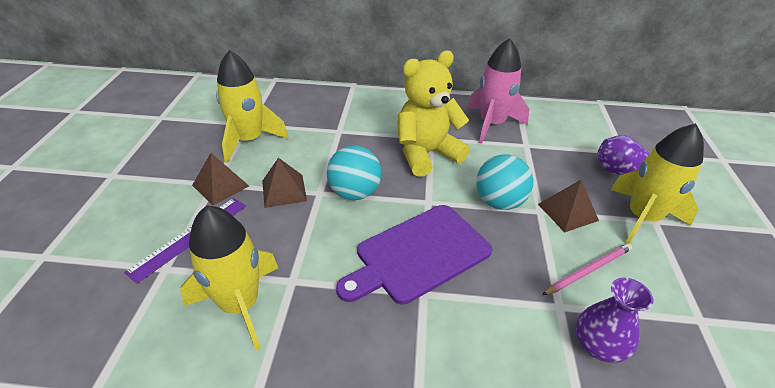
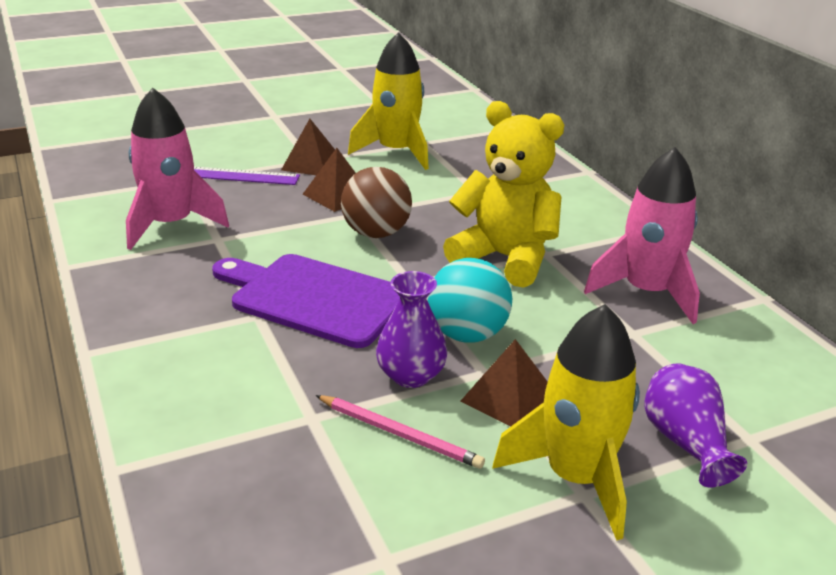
camera: 60 degrees right, 10 degrees down
yellow rocket [180,205,278,351] -> pink rocket [126,88,229,250]
turquoise ball [327,146,382,200] -> brown ball [341,167,412,238]
purple vase [576,278,653,363] -> purple vase moved to [376,271,448,388]

